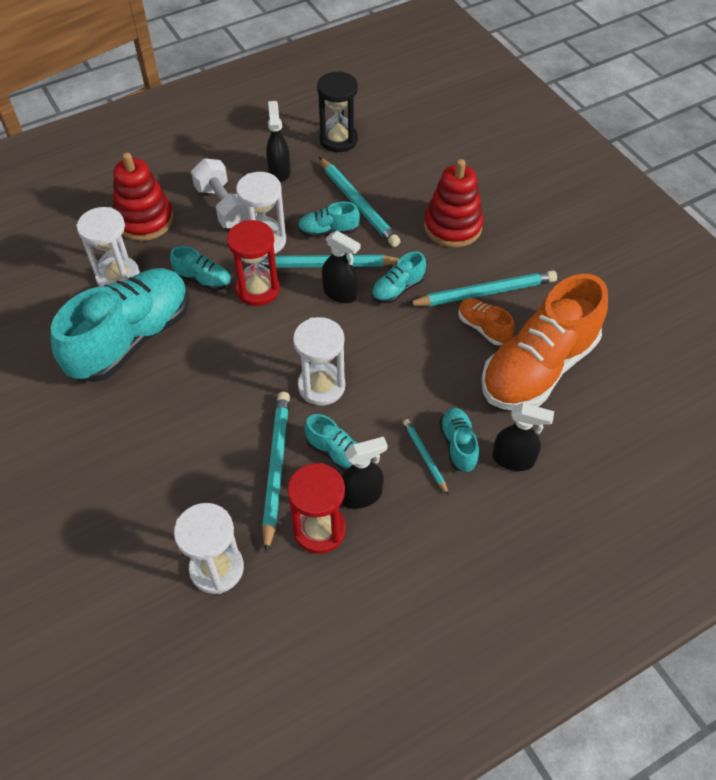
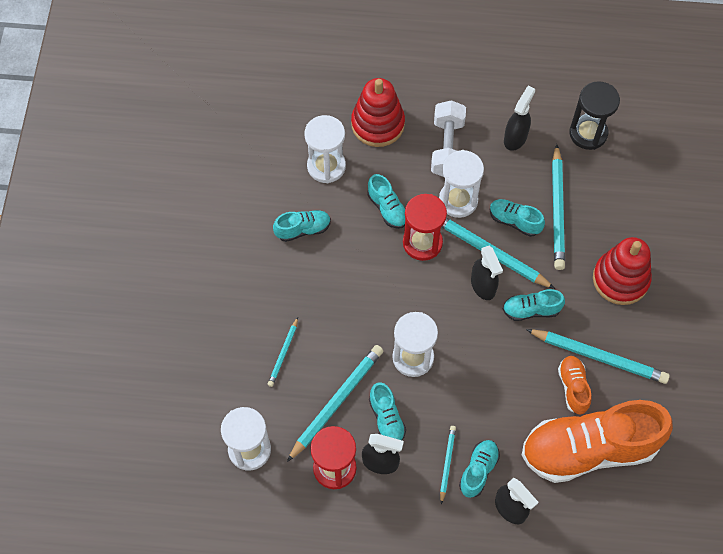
camera: 35 degrees right, 10 degrees up
turquoise shoe [51,268,189,382] -> turquoise shoe [273,210,331,242], size x0.44
none -> turquoise pencil [268,317,298,387]

